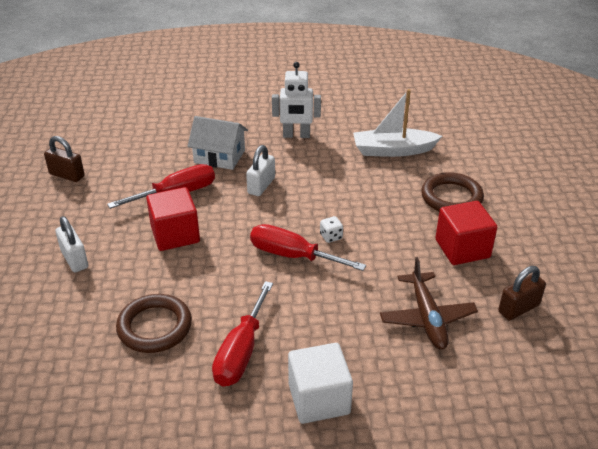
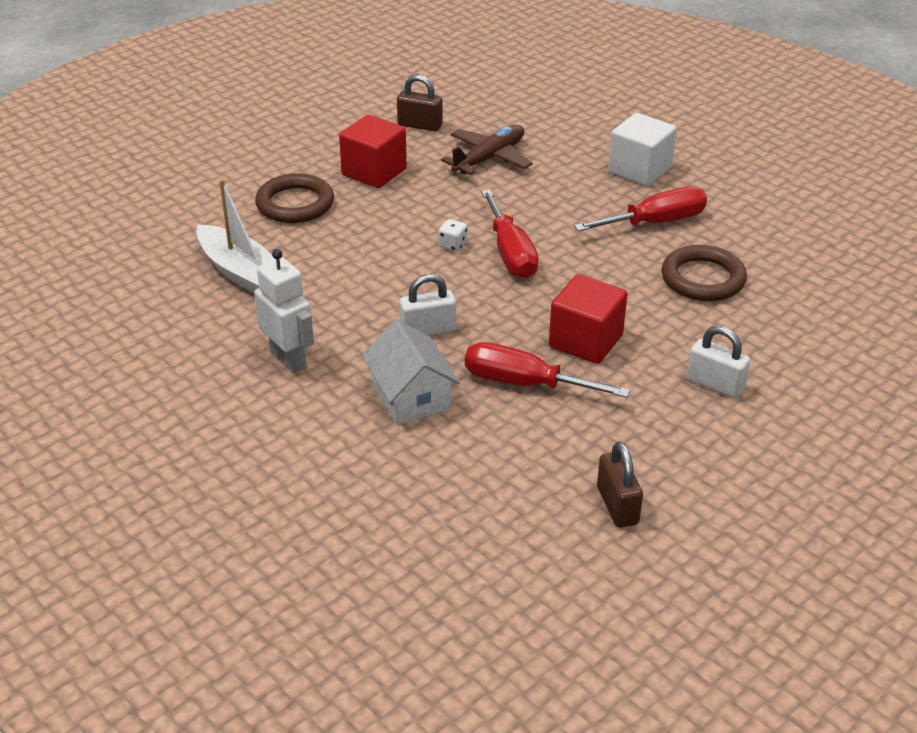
camera: 130 degrees left, 0 degrees up
white padlock [56,216,88,272] -> white padlock turned 75 degrees counterclockwise [687,326,750,398]

